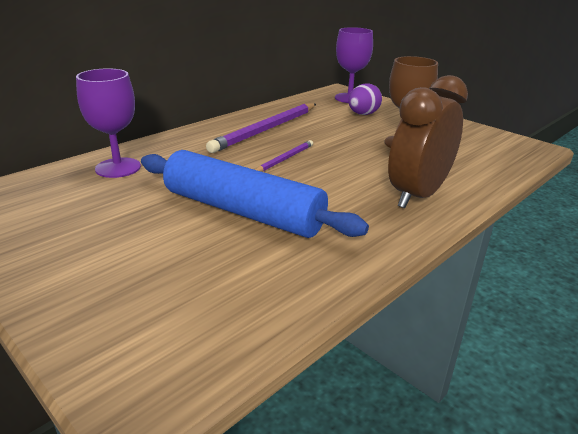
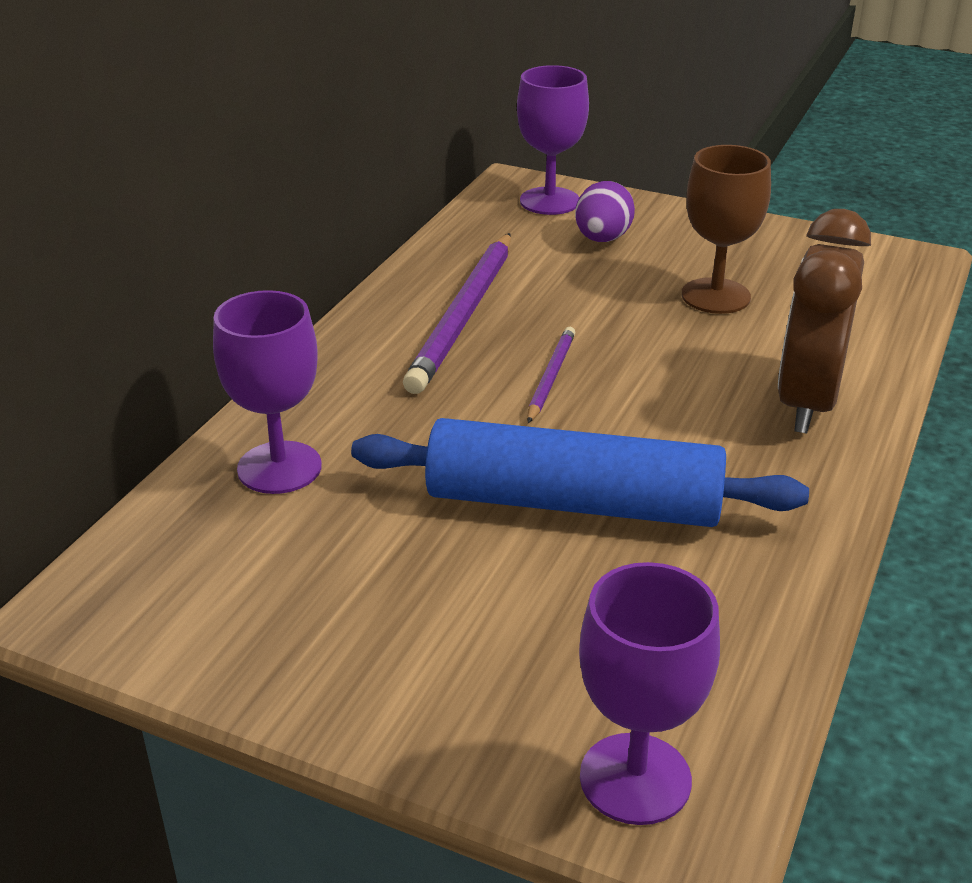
camera: 20 degrees left, 5 degrees up
none -> purple goblet [579,562,720,825]

